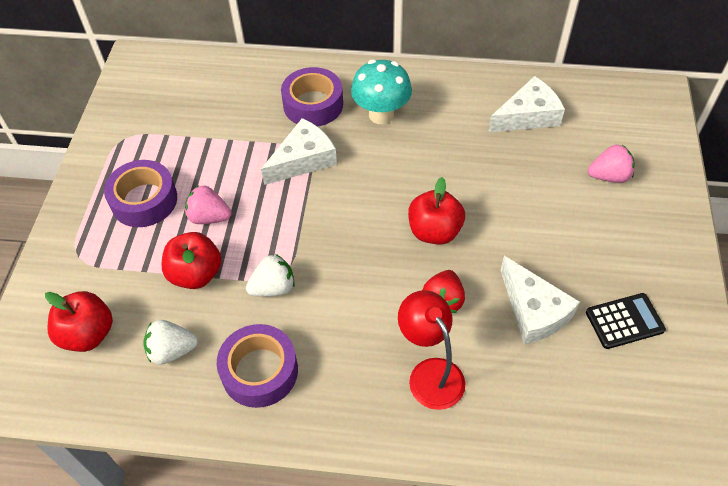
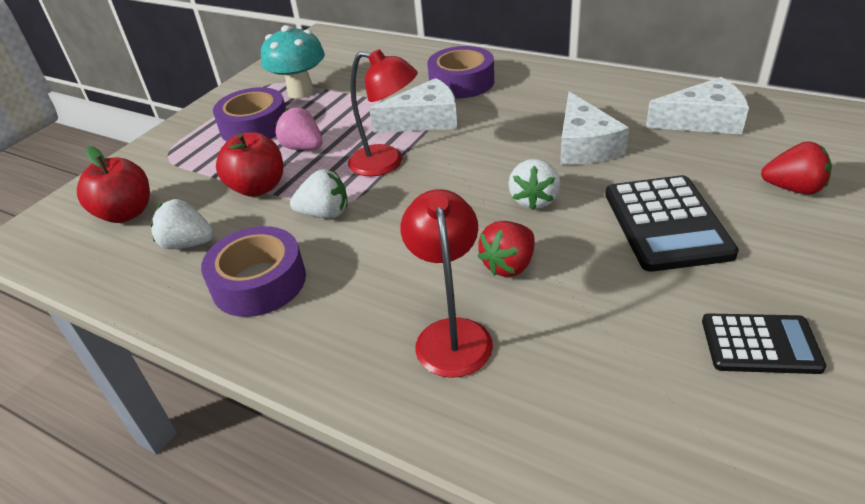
camera: 25 degrees right, 15 degrees down
turquoise mushroom [351,60,412,124] -> turquoise mushroom moved to [261,25,325,99]
red apple [408,177,465,245] -> white strawberry [508,159,560,210]
white cheese [500,256,580,344] -> white cheese moved to [560,91,629,165]
pink strawberry [588,145,635,183] -> red strawberry [761,141,832,195]
none -> red lamp [348,49,418,176]
none -> black calculator [605,175,739,272]

